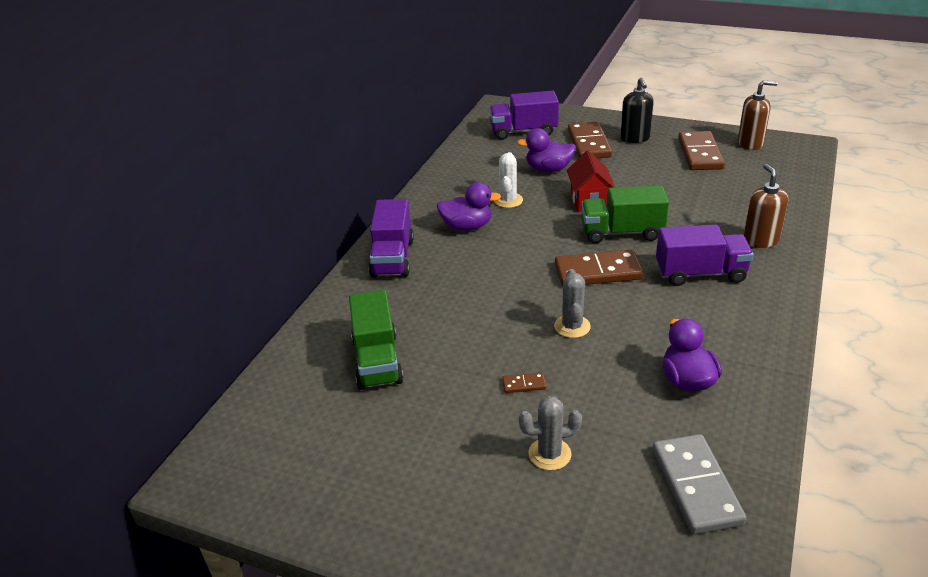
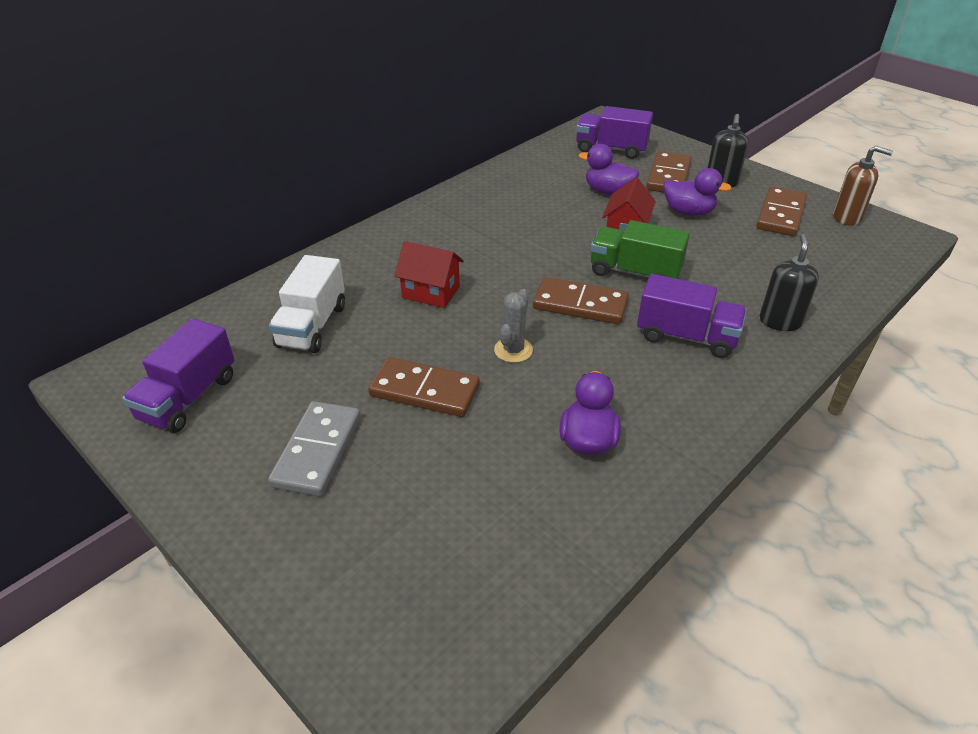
camera: 20 degrees right, 5 degrees up
green truck [349,290,404,390] -> white truck [269,255,345,353]
purple truck [369,199,414,278] -> purple truck moved to [122,318,234,433]
purple duck [436,182,501,231] -> purple duck moved to [664,168,732,216]
white cactus [494,152,523,208] -> none
brown domino [502,372,546,393] -> brown domino [368,357,480,417], size x2.29
grey cactus [519,396,582,470] -> none
grey domino [652,434,747,534] -> grey domino moved to [268,401,361,496]
brown soap dispenser [744,164,788,248] -> black soap dispenser [760,234,819,331]
none -> red house [394,241,464,308]

